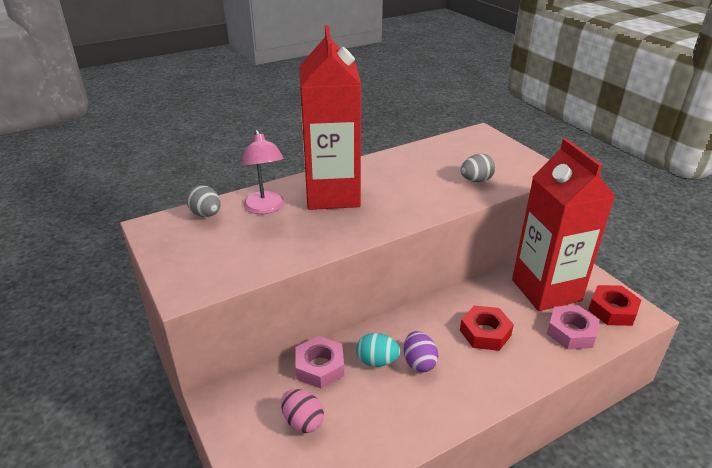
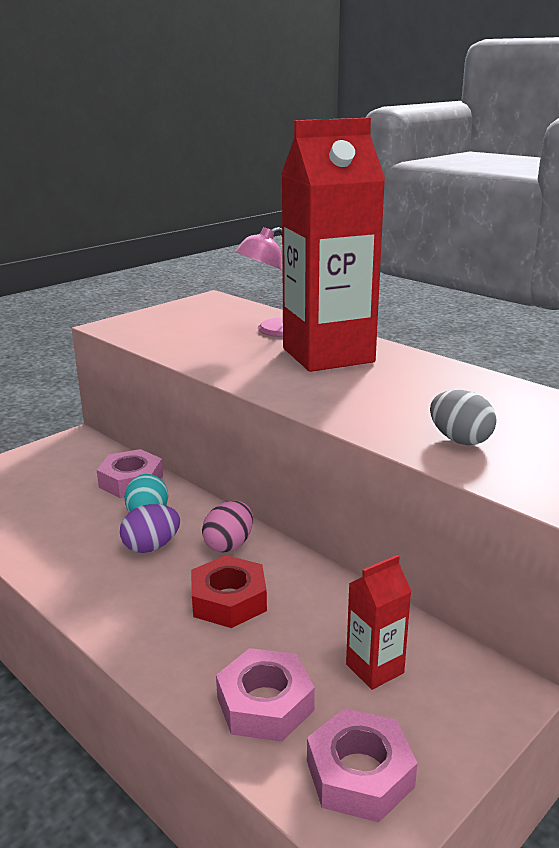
camera: 75 degrees right, 10 degrees down
grey egg [186,185,221,217] -> none
pink egg [281,389,324,433] -> pink egg moved to [202,501,253,552]
red carton [512,138,615,311] -> red carton [346,555,412,690], size x0.41
red nut [588,285,641,326] -> pink nut [307,708,417,822]

